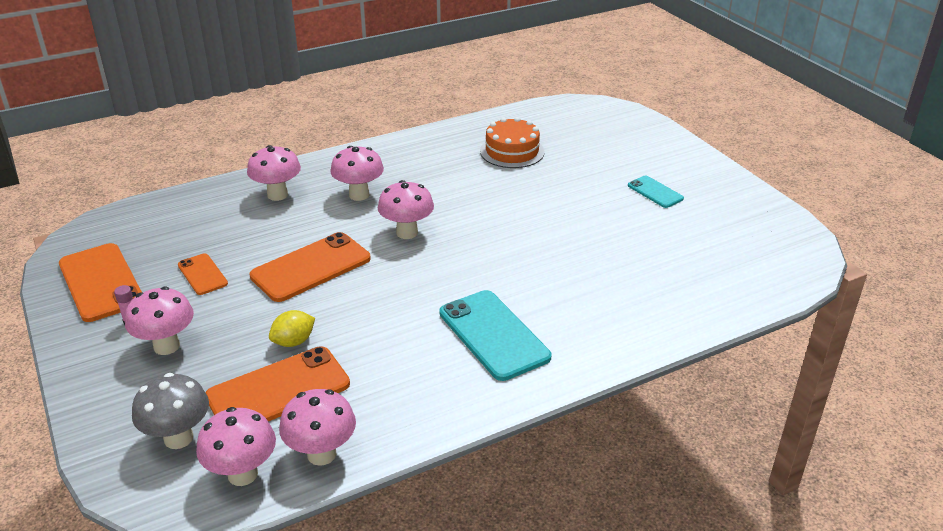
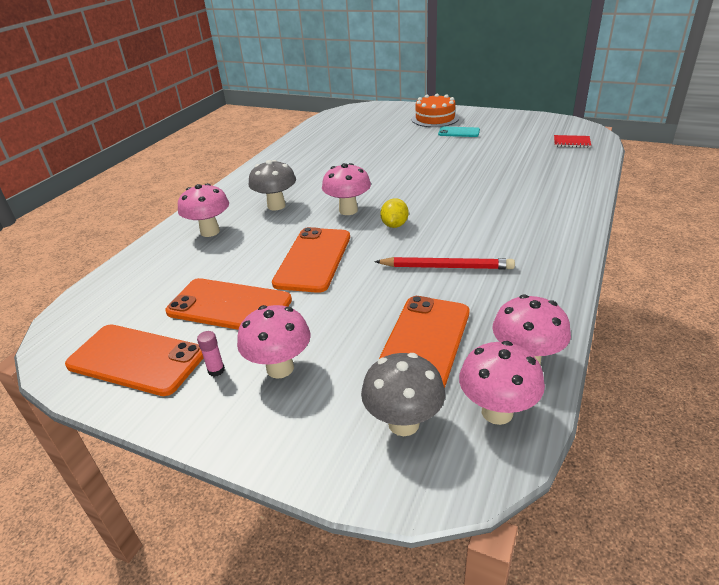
camera: 35 degrees left, 0 degrees up
orange phone [178,253,228,295] -> orange phone [165,278,292,330], size x1.84
yellow lemon [269,310,315,347] -> yellow lemon moved to [380,198,409,228]
pink mushroom [330,146,384,201] -> grey mushroom [249,160,296,211]
turquoise phone [440,290,551,381] -> none
orange cake [480,117,545,168] -> orange cake moved to [412,94,459,127]
none -> red pencil [374,257,515,269]
none -> red notebook [554,135,591,148]

